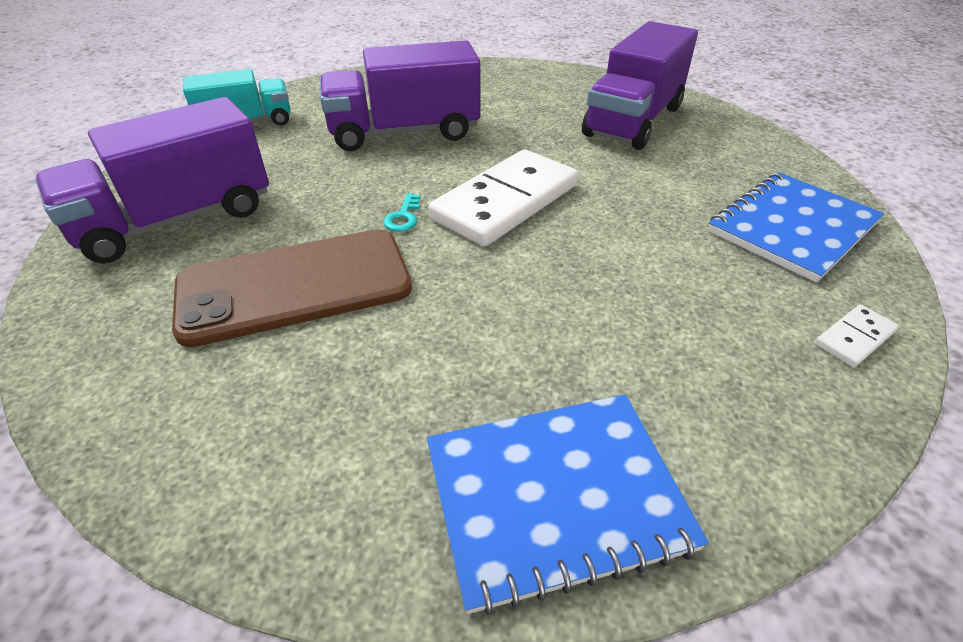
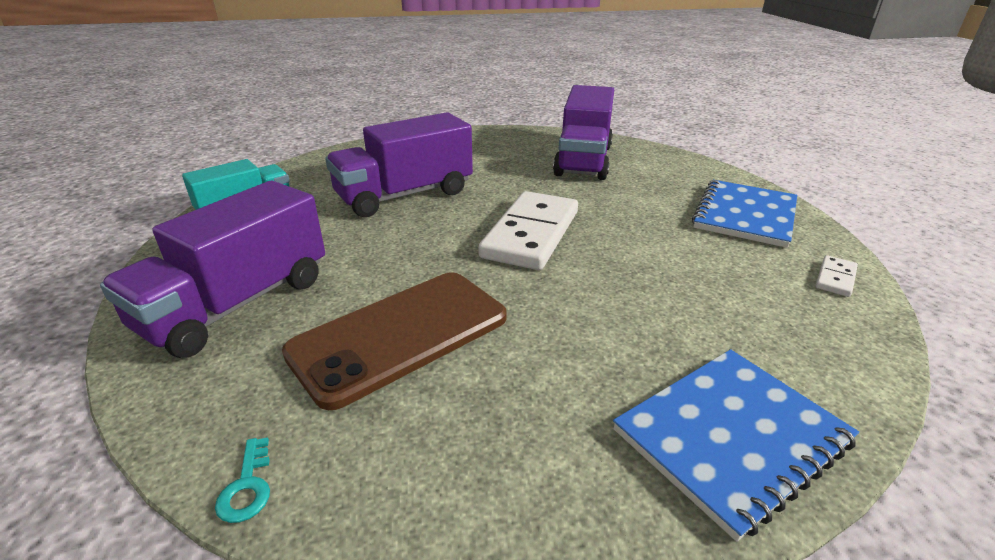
camera: 20 degrees left, 10 degrees down
turquoise key [383,193,420,232] -> turquoise key moved to [215,438,270,523]

